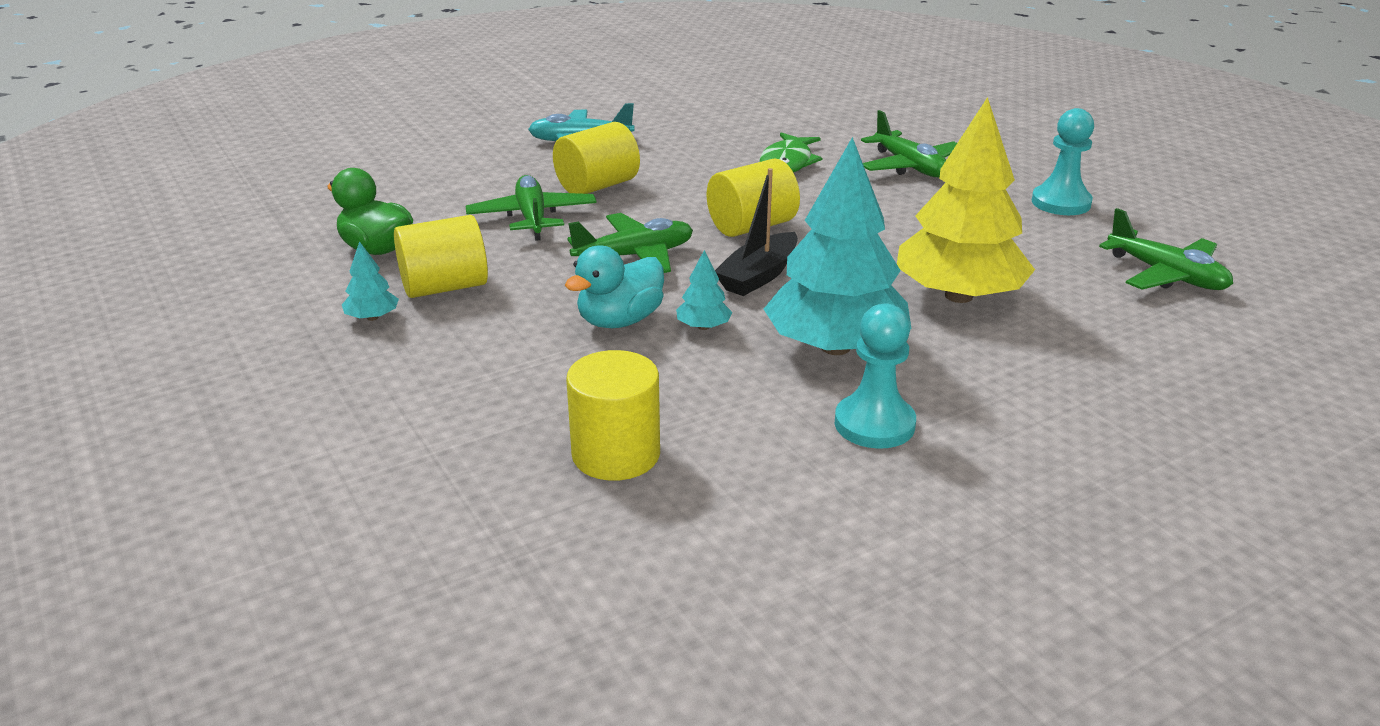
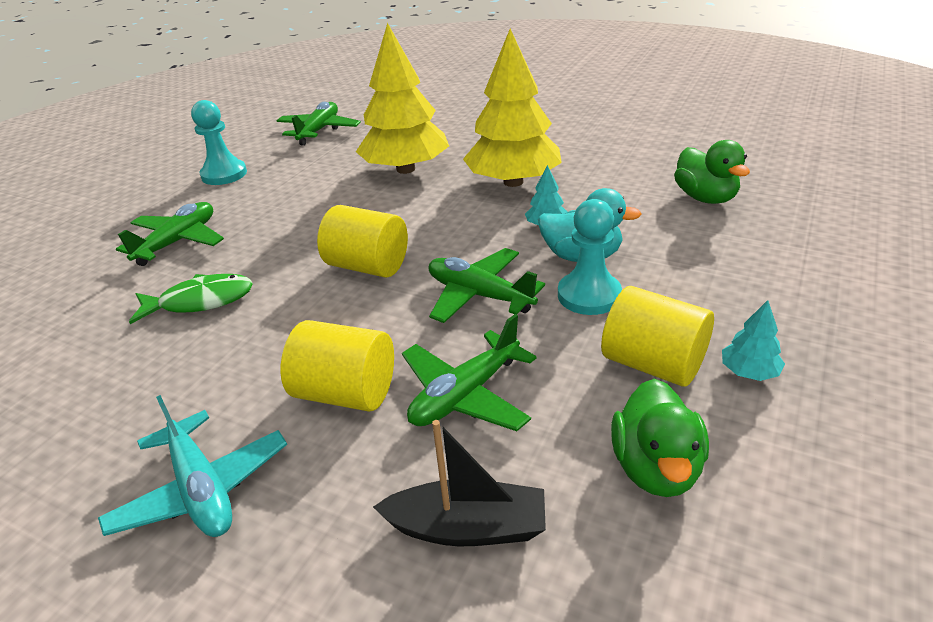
camera: 120 degrees left, 5 degrees up
yellow cylinder [566,350,660,481] -> green duck [674,140,750,204]
black boat [715,168,798,296] -> black boat moved to [373,420,546,546]
turquoise tree [764,137,911,355] -> yellow tree [463,29,562,187]
turquoise pawn [834,303,916,449] -> turquoise pawn moved to [558,199,622,315]

